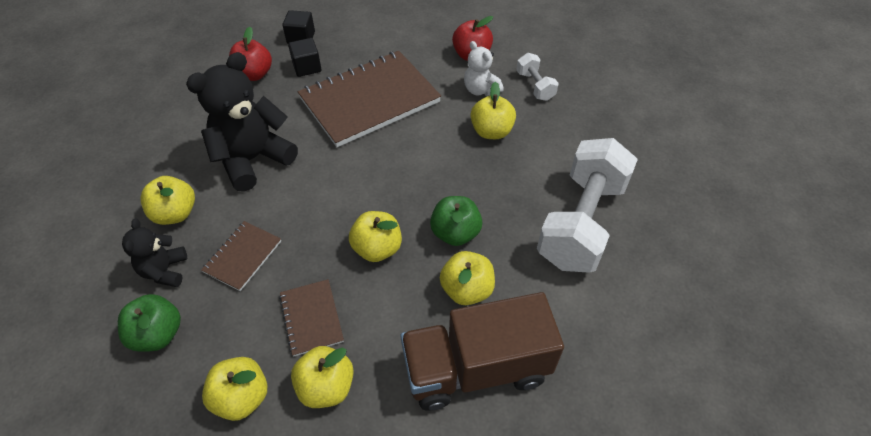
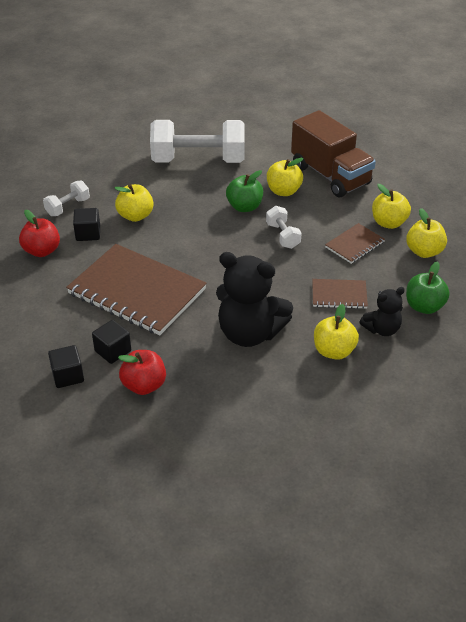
camera: 115 degrees left, 10 degrees down
yellow apple [349,211,402,262] -> white dumbbell [266,206,302,249]
white teddy bear [464,41,504,96] -> black cube [73,208,100,241]

